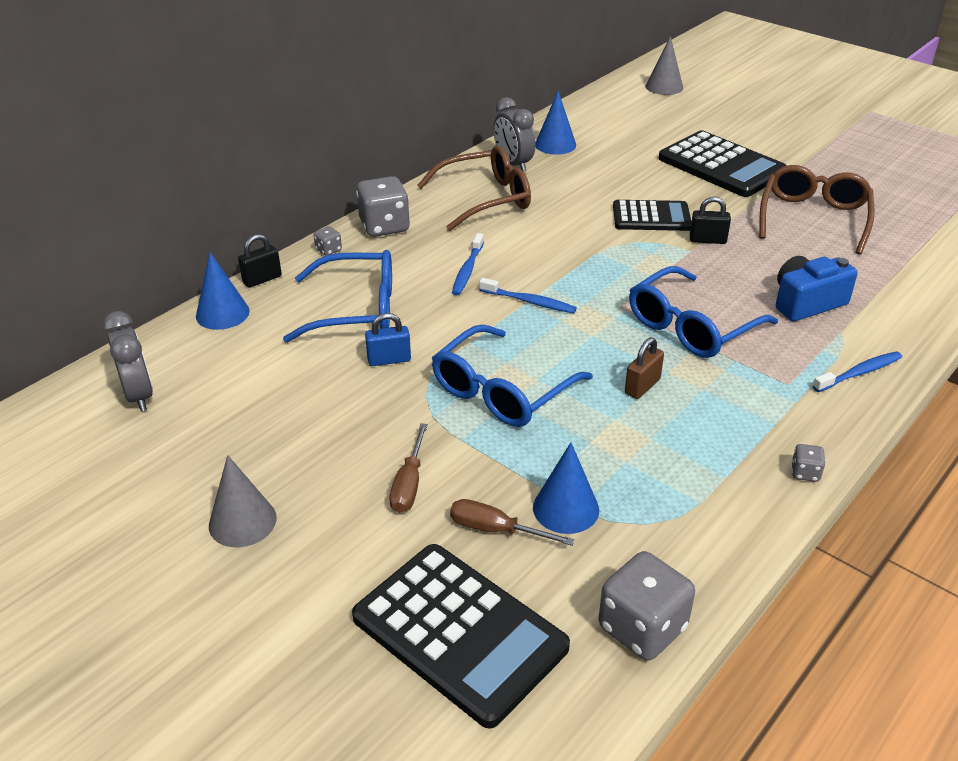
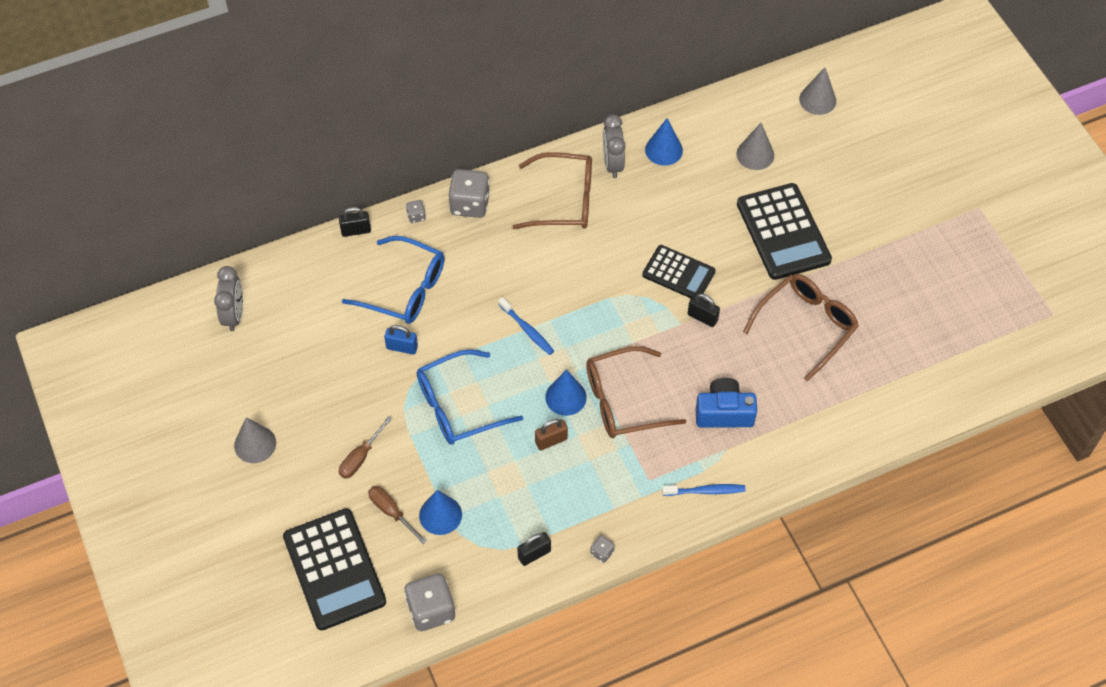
camera: 25 degrees right, 20 degrees up
blue cone [196,252,250,330] -> blue cone moved to [545,369,587,416]
blue toothbrush [452,233,484,295] -> none
blue glasses [629,266,778,358] -> brown glasses [586,346,686,438]
none -> black padlock [517,532,551,566]
none -> grey cone [736,123,774,170]

